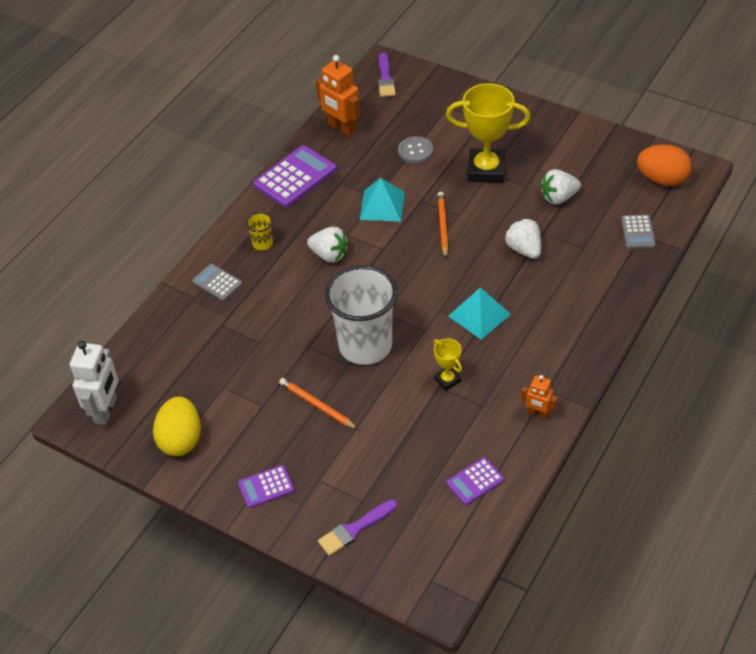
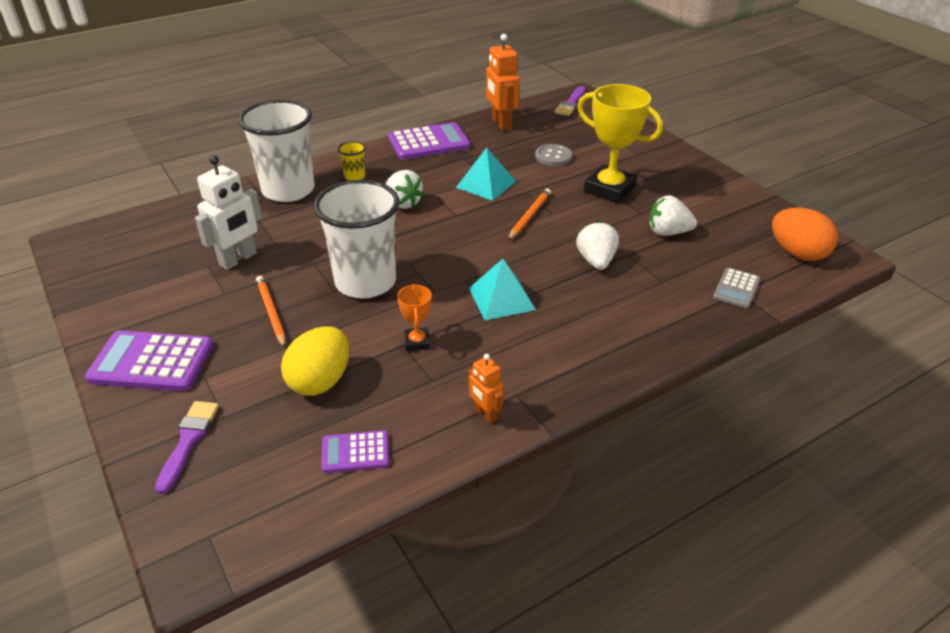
camera: 25 degrees right, 10 degrees down
white robot [70,341,118,425] -> white robot moved to [195,155,262,270]
yellow egg [153,396,201,456] -> yellow egg moved to [281,326,349,396]
grey calculator [192,264,242,301] -> white cup [238,100,314,202]
purple calculator [238,465,295,508] -> purple calculator [85,331,213,391], size x1.79
purple brush [318,499,397,556] -> purple brush turned 105 degrees clockwise [155,401,219,494]
yellow trophy [434,338,462,391] -> orange trophy [397,284,431,351]

